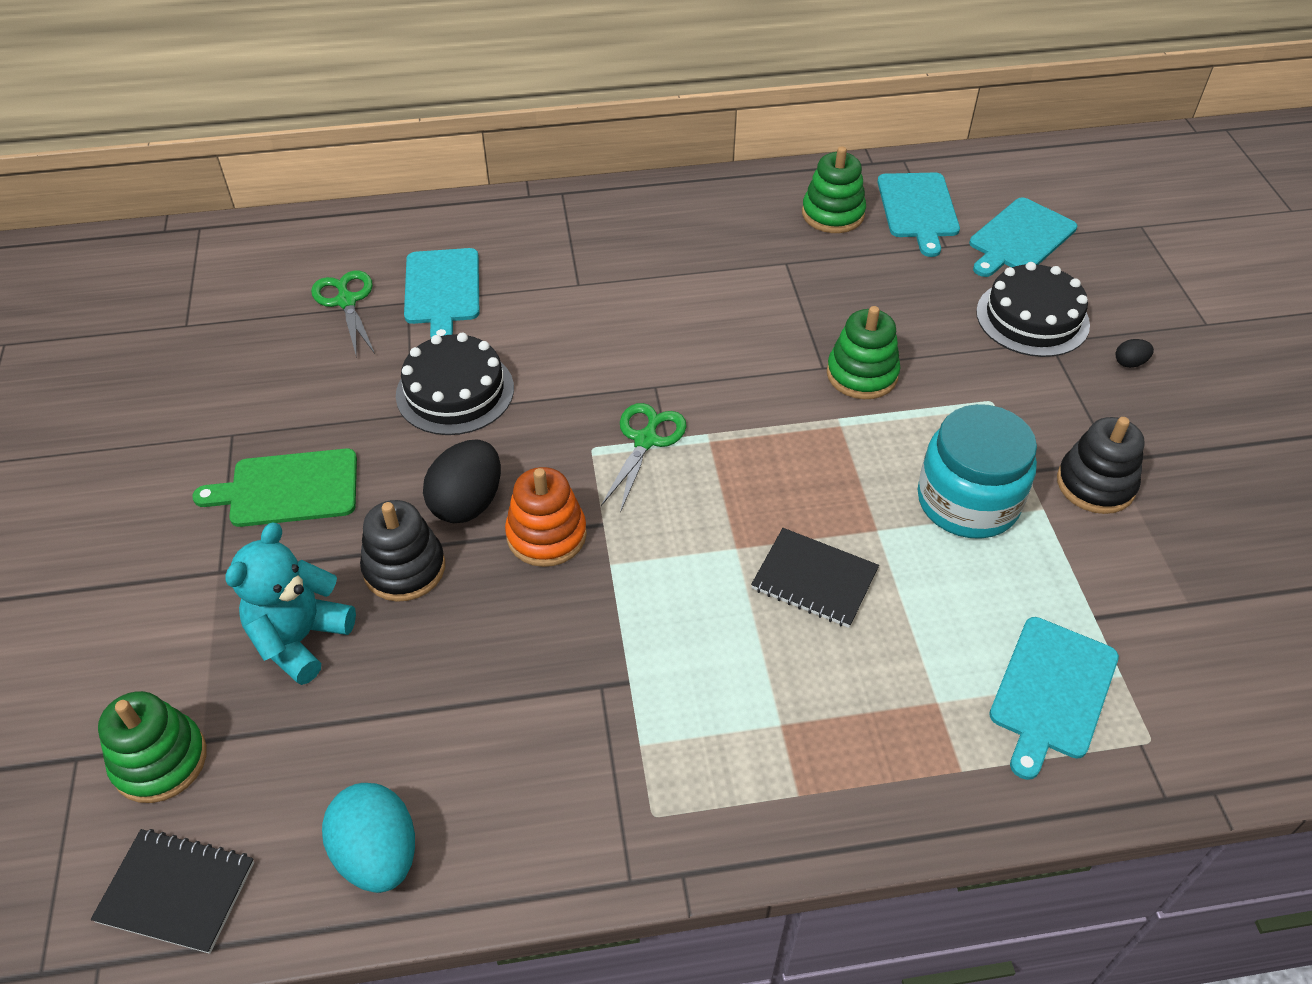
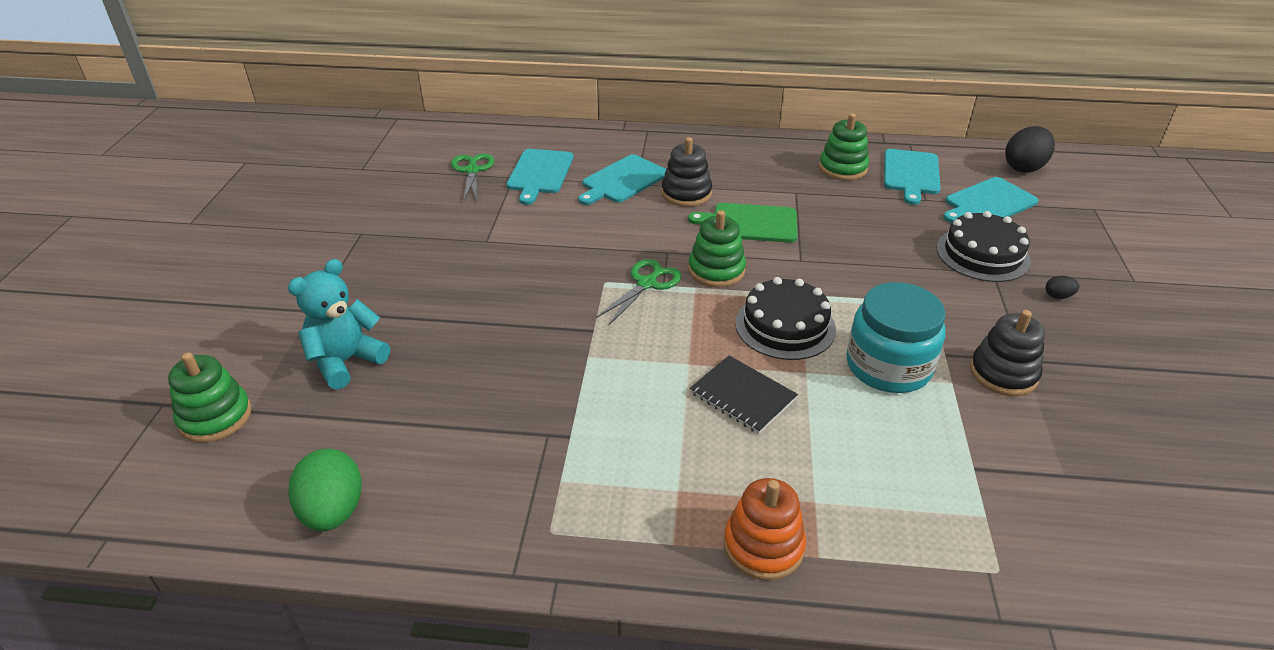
camera: 15 degrees right, 10 degrees down
black notebook [91,829,254,954] -> none
green cutting board [192,448,357,527] -> green cutting board moved to [688,203,797,243]
turquoise egg [322,783,415,893] -> green egg [288,449,362,532]
black stacking toy [360,500,445,602] -> black stacking toy moved to [662,137,712,207]
black cake [396,333,514,435] -> black cake moved to [735,277,836,360]
black egg [423,440,501,523] -> black egg moved to [1005,126,1055,173]
orange stacking toy [505,467,587,567] -> orange stacking toy moved to [724,478,806,580]
green stacking toy [827,306,900,399] -> green stacking toy moved to [688,210,746,287]
turquoise cutting board [989,617,1119,780] -> turquoise cutting board moved to [578,154,666,205]

